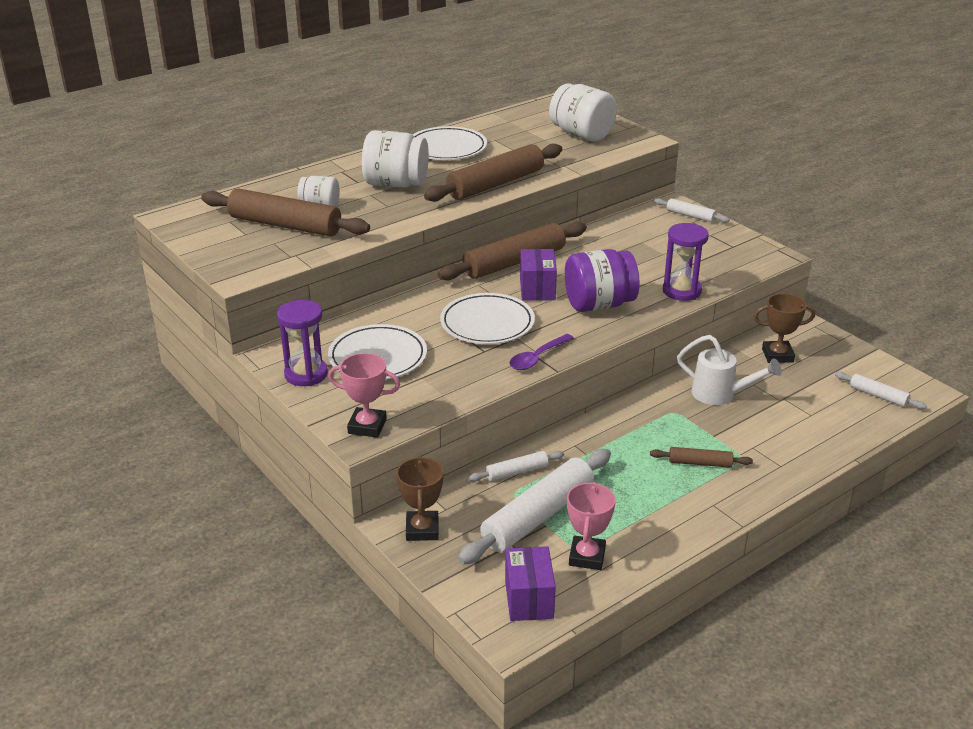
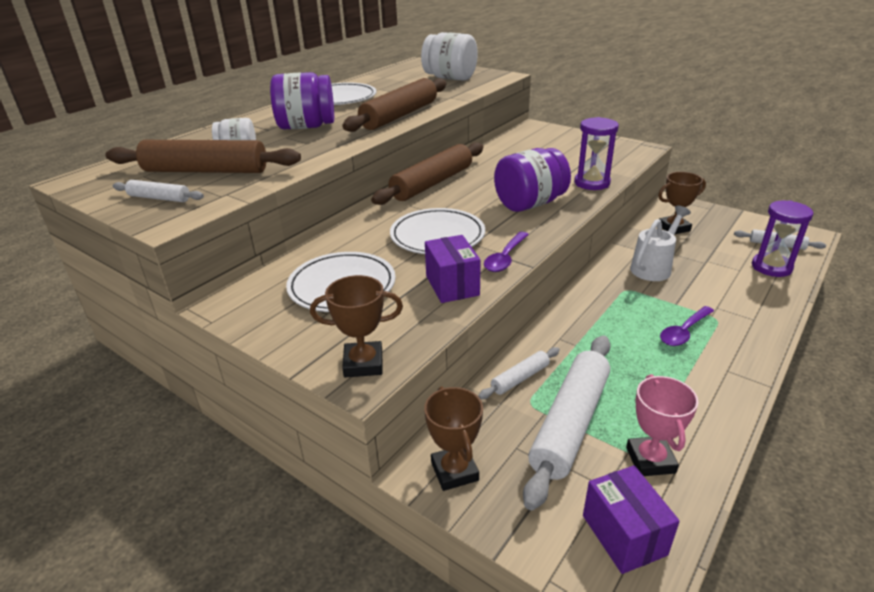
camera: 15 degrees left, 0 degrees up
purple hourglass [277,300,328,386] -> purple hourglass moved to [752,200,813,277]
pink trophy [328,353,400,438] -> brown trophy [310,275,403,377]
white jar [362,130,429,188] -> purple jar [270,72,334,129]
purple box [520,249,557,301] -> purple box moved to [425,235,481,303]
brown rolling pin [650,447,753,468] -> purple spoon [660,306,714,346]
white rolling pin [654,198,730,223] -> white rolling pin moved to [113,180,204,202]
white watering can [677,335,782,405] -> white watering can turned 60 degrees counterclockwise [630,205,691,281]

